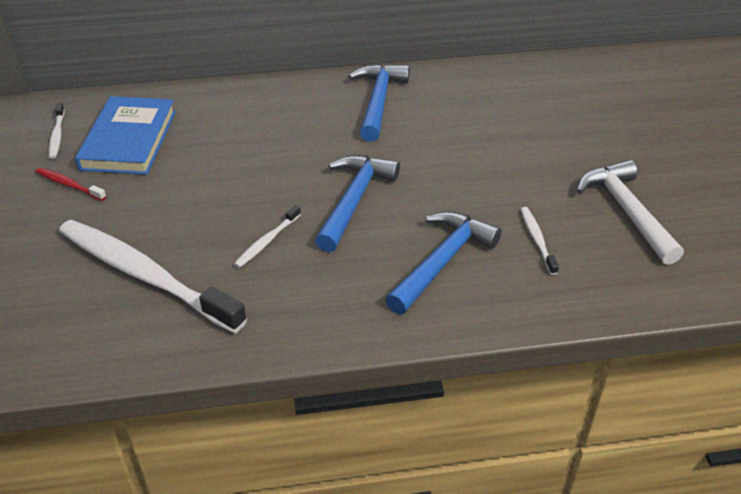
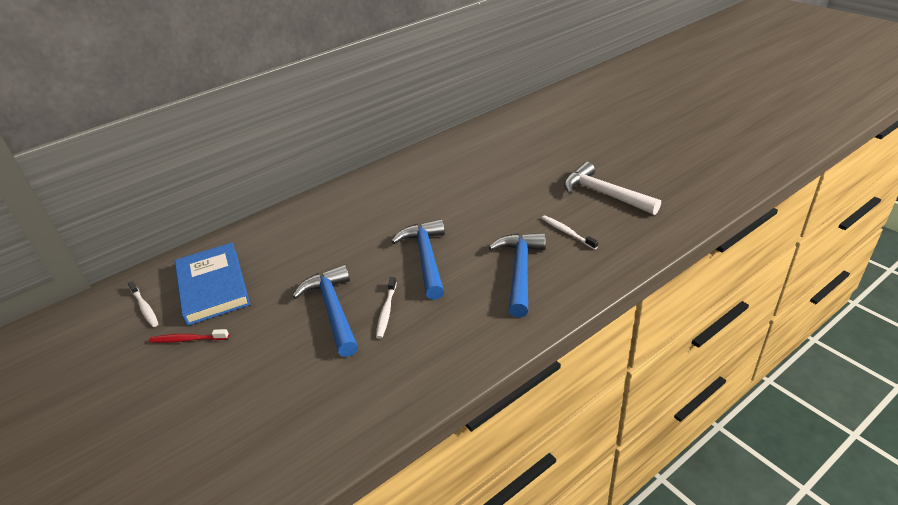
camera: 25 degrees left, 5 degrees down
white toothbrush [59,220,247,333] -> none
blue hammer [348,64,410,142] -> blue hammer moved to [292,265,358,357]

